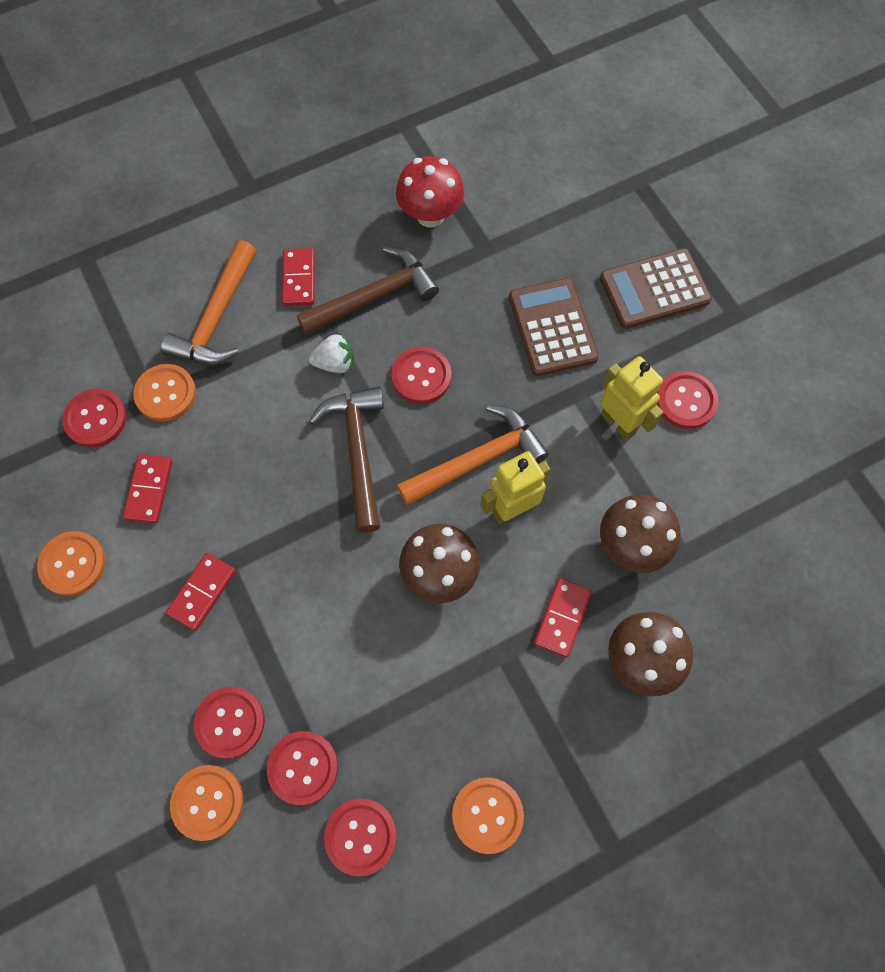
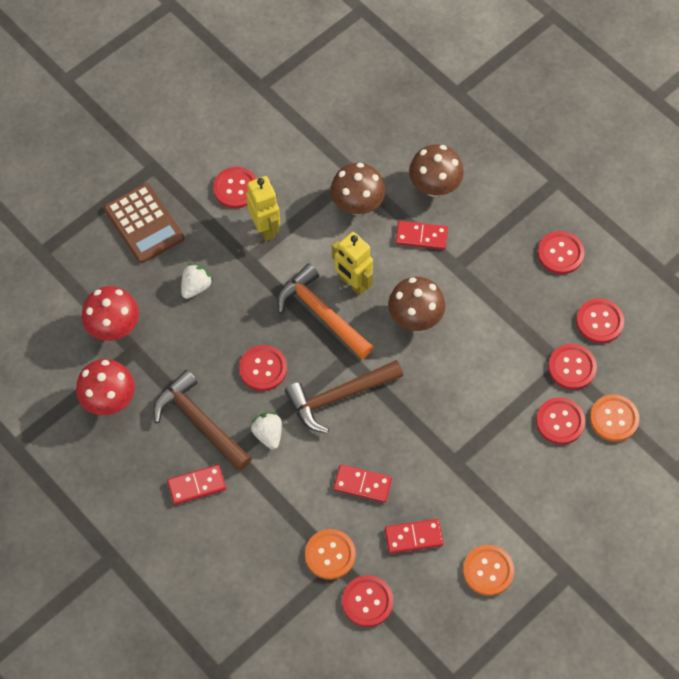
camera: 105 degrees left, 5 degrees down
orange hammer [161,240,256,364] -> none
red domino [166,553,236,631] -> red domino moved to [333,464,392,503]
orange button [452,777,524,854] -> red button [538,231,585,274]
brown calculator [509,278,599,376] -> white strawberry [181,263,213,299]
yellow robot [600,356,664,440] -> yellow robot turned 120 degrees clockwise [246,176,280,241]
none -> red mushroom [82,286,139,341]

